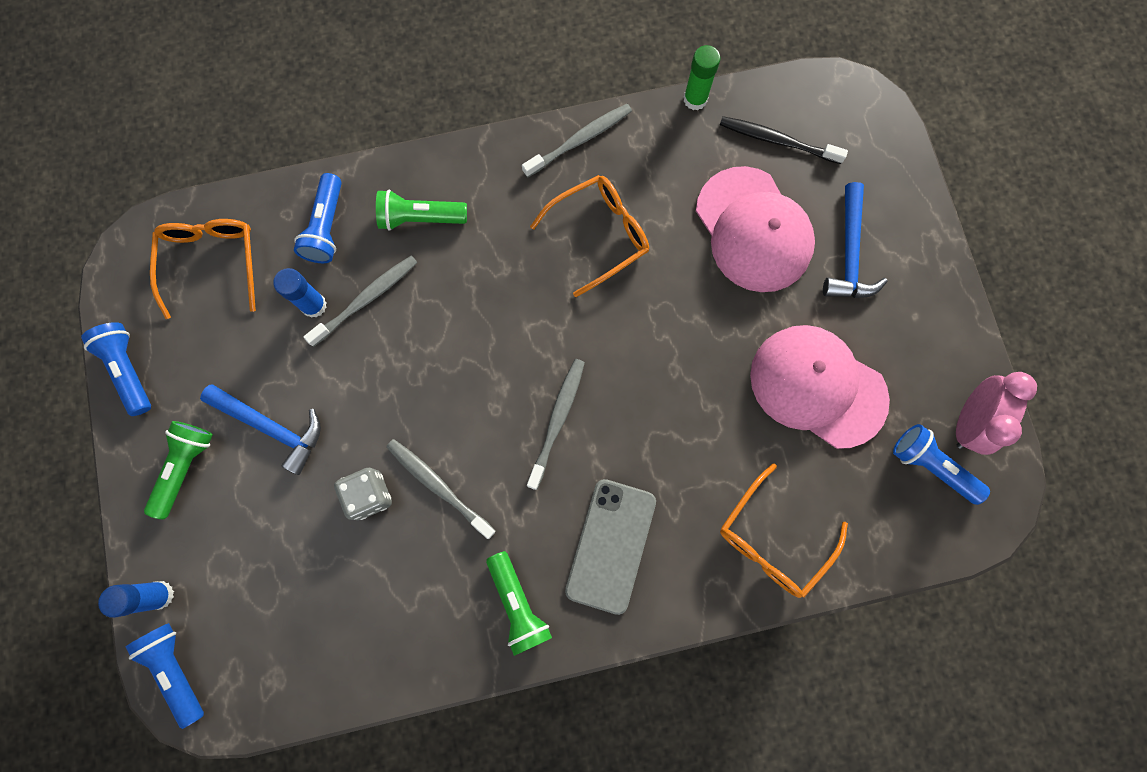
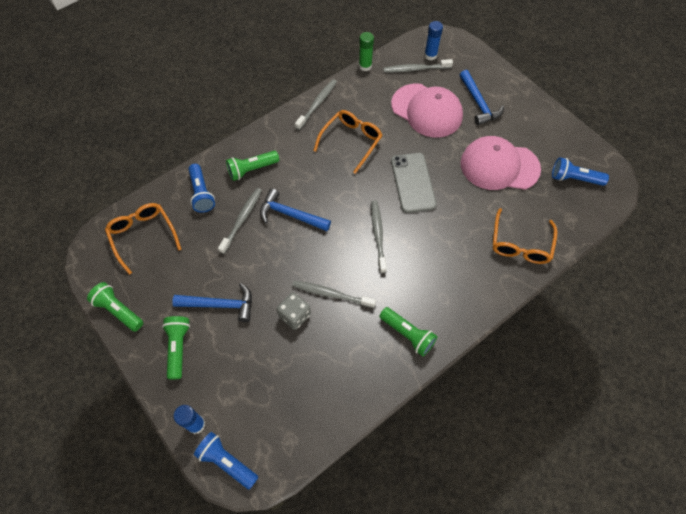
camera: 25 degrees left, 15 degrees down
blue flashlight [81,322,151,416] -> green flashlight [87,282,143,332]
blue glue stick [273,268,327,318] -> blue glue stick moved to [424,21,443,61]
grey phone [565,479,656,615] -> grey phone moved to [391,153,437,213]
black toothbrush [720,116,848,164] -> grey toothbrush [383,59,453,73]
pink clock [956,372,1037,455] -> none
none -> blue hammer [260,188,331,231]

